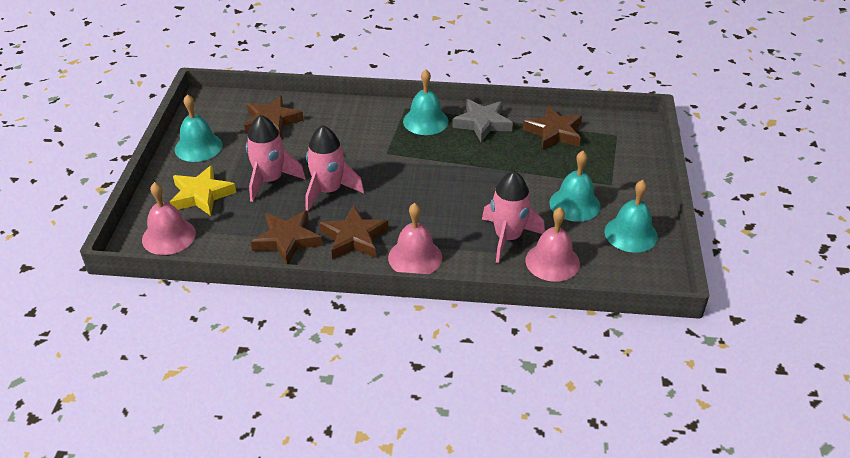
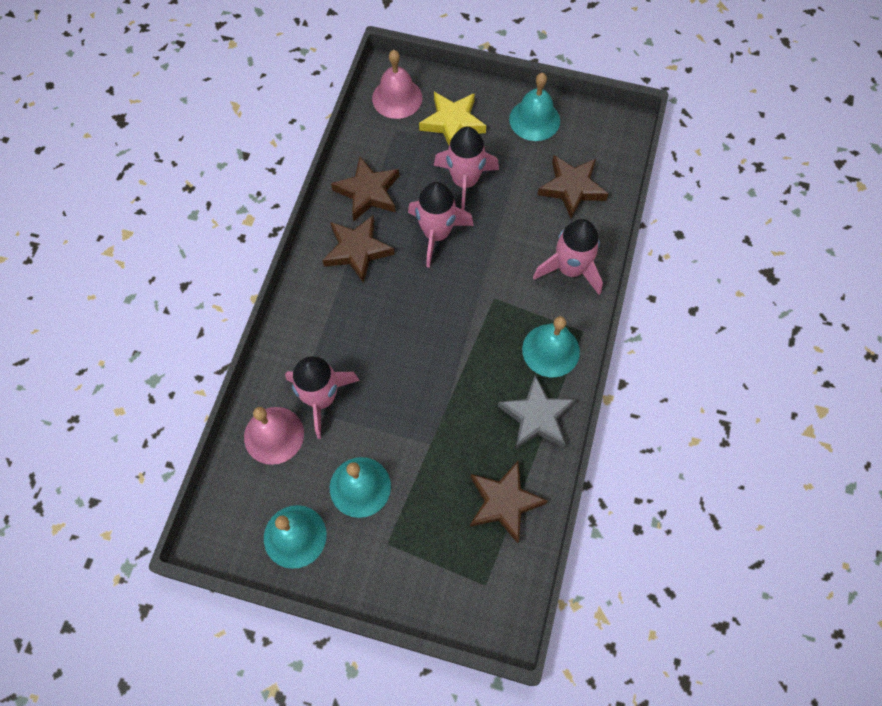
camera: 100 degrees right, 25 degrees up
pink bell [388,203,442,274] -> none
none -> pink rocket [533,219,603,295]

